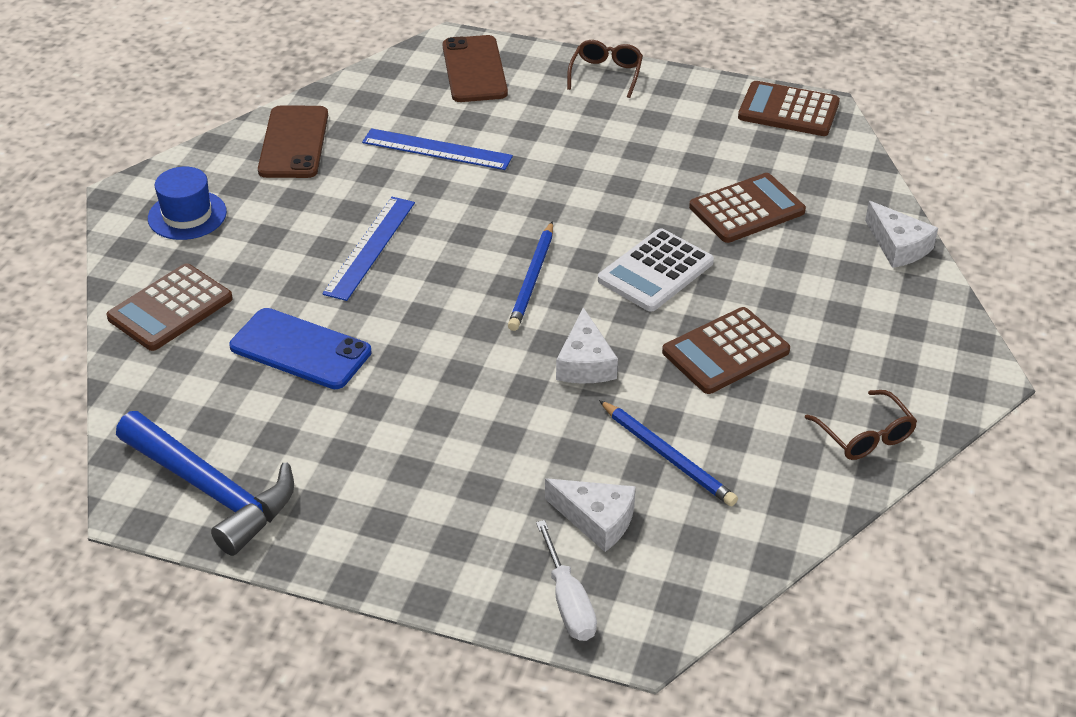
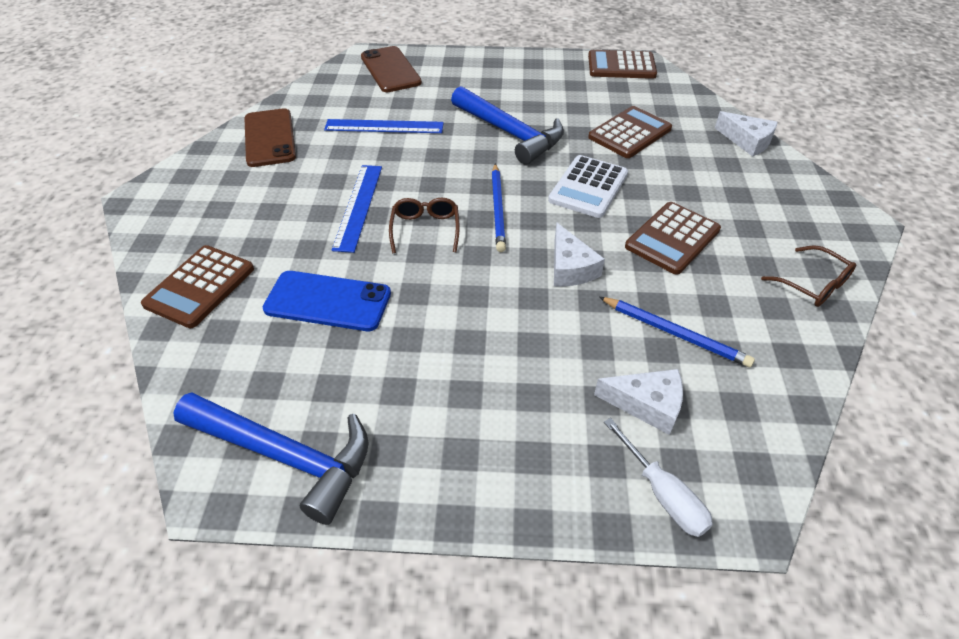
camera: 15 degrees left, 5 degrees up
blue hat [148,167,227,240] -> none
brown glasses [567,40,643,98] -> brown glasses moved to [389,198,460,253]
none -> blue hammer [451,86,564,165]

